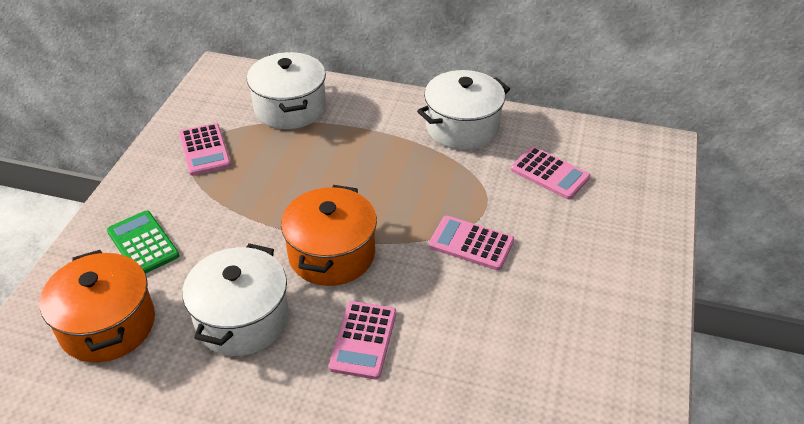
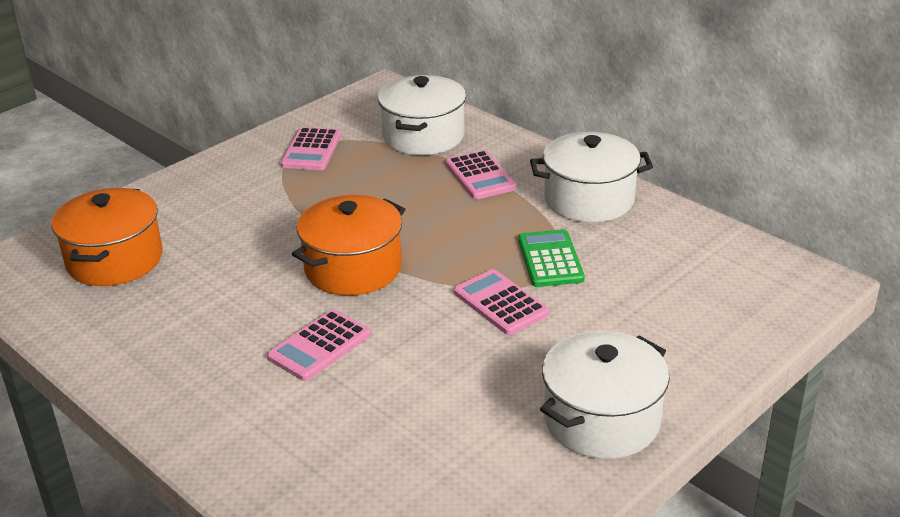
camera: 30 degrees right, 10 degrees down
green calculator [107,210,180,274] -> green calculator moved to [518,229,585,287]
white pot [182,243,289,356] -> white pot moved to [540,331,670,459]
pink calculator [511,147,590,199] -> pink calculator moved to [445,150,516,199]

